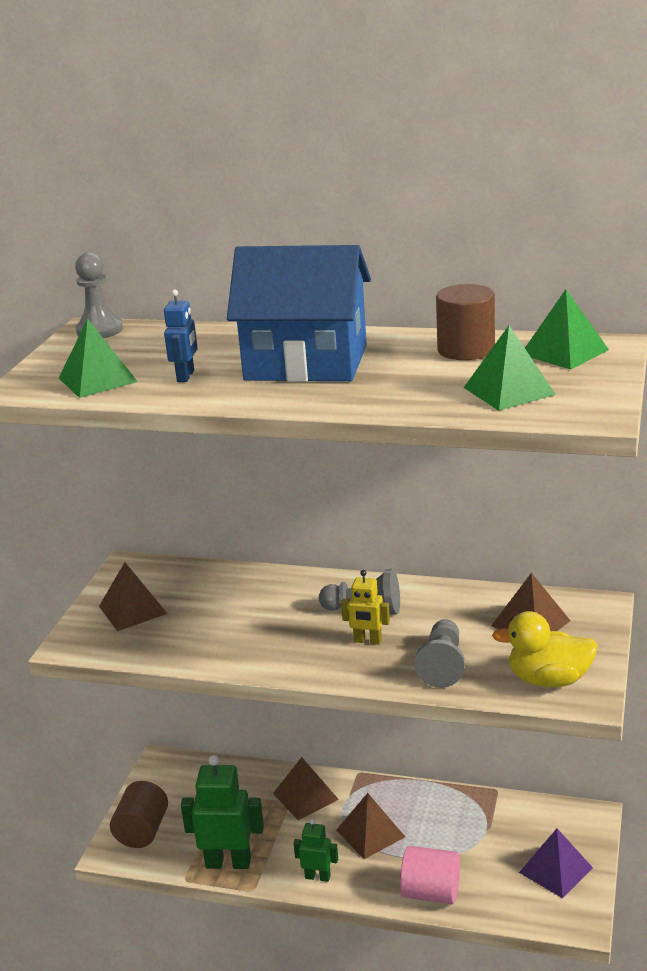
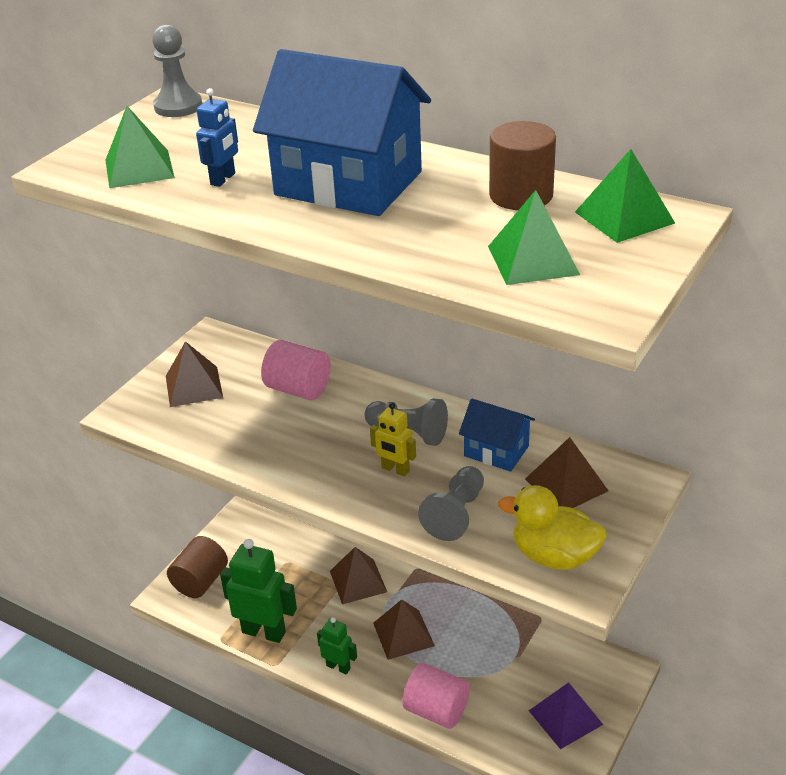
camera: 15 degrees right, 10 degrees up
none -> pink cylinder [261,340,331,400]
none -> blue house [459,398,535,472]

